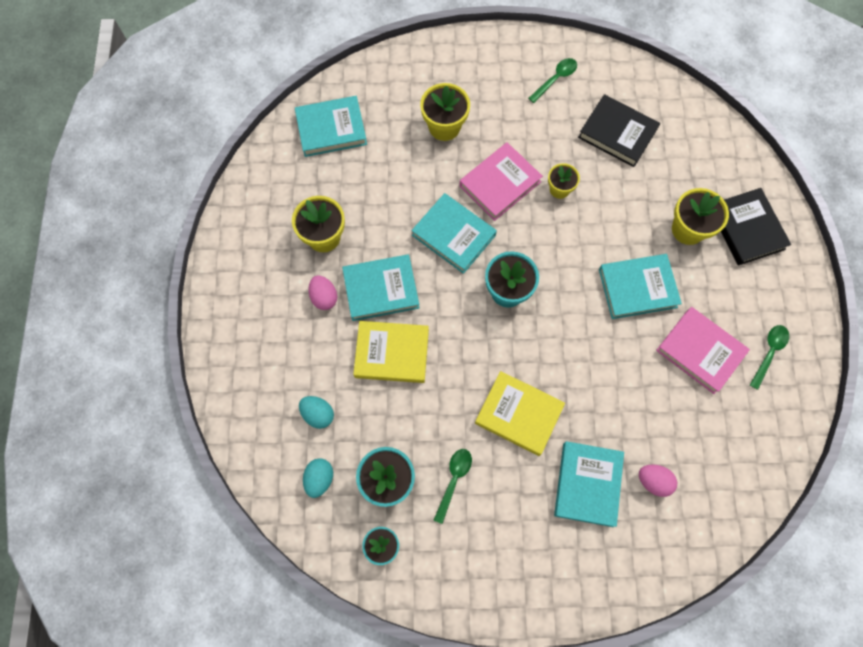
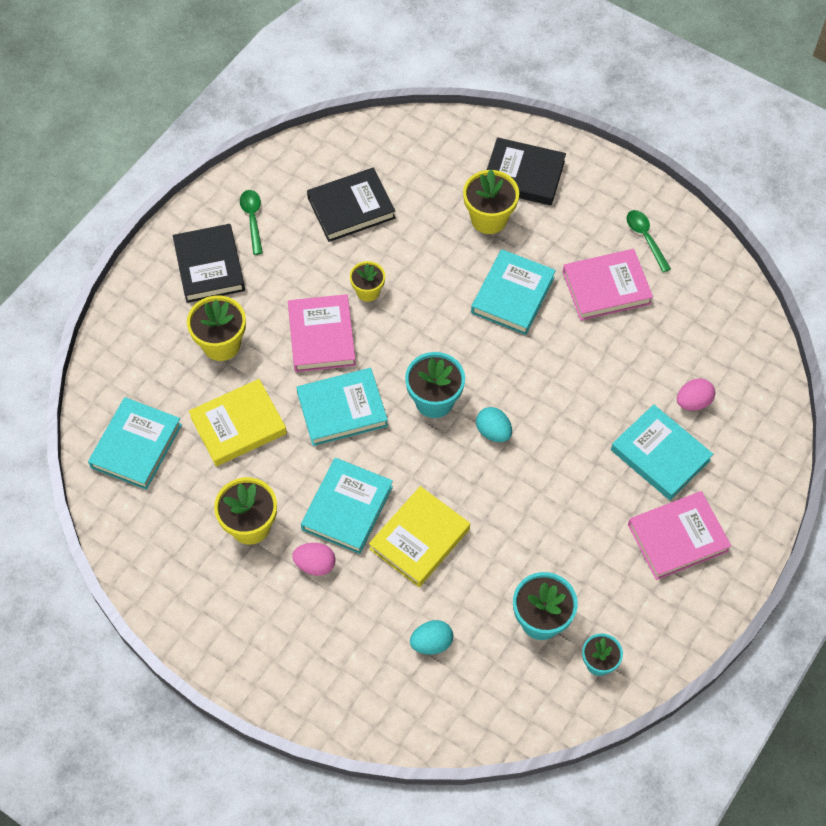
camera: 55 degrees left, 10 degrees down
turquoise egg [303,458,333,498] -> turquoise egg moved to [476,407,512,442]
green spoon [434,449,472,524] -> none
yellow book [475,371,565,456] -> yellow book moved to [189,379,287,466]
none -> black book [173,224,245,303]
none -> pink book [628,491,731,580]

